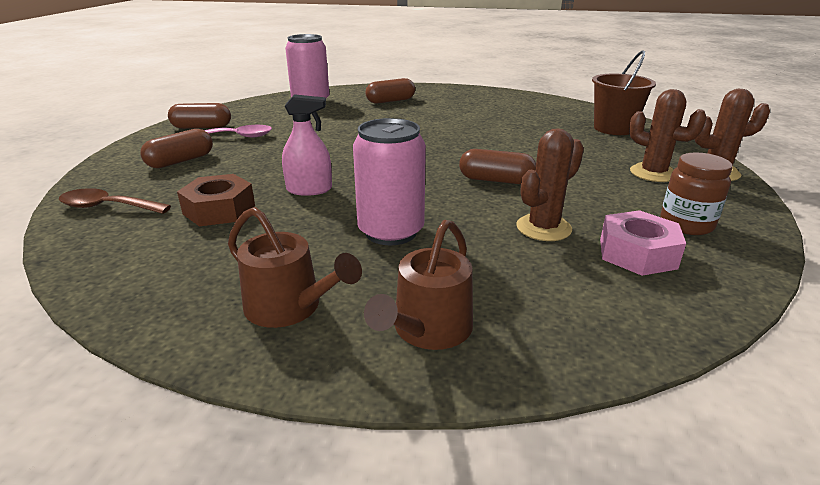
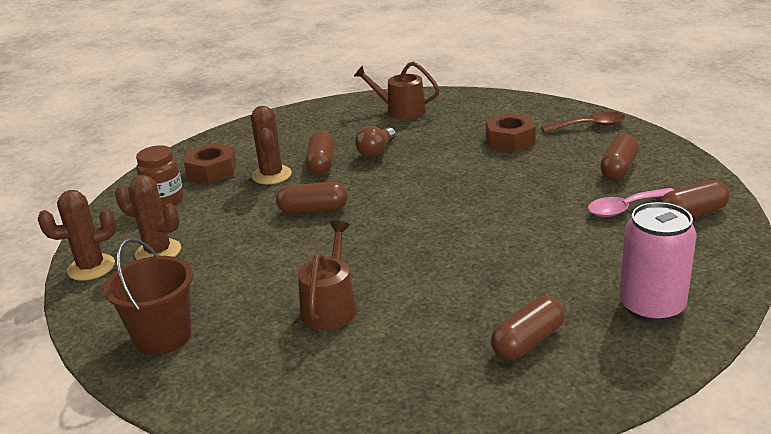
camera: 165 degrees right, 0 degrees up
pink spray bottle [282,94,332,196] -> none
pink can [353,118,426,245] -> brown light bulb [355,126,396,158]
brown watering can [364,220,473,350] -> brown watering can moved to [298,221,357,330]
brown cactus [516,128,584,241] -> brown cactus turned 45 degrees counterclockwise [251,106,292,184]
pink nut [600,210,686,276] -> brown nut [184,143,236,184]
none -> brown capsule [306,131,334,174]

